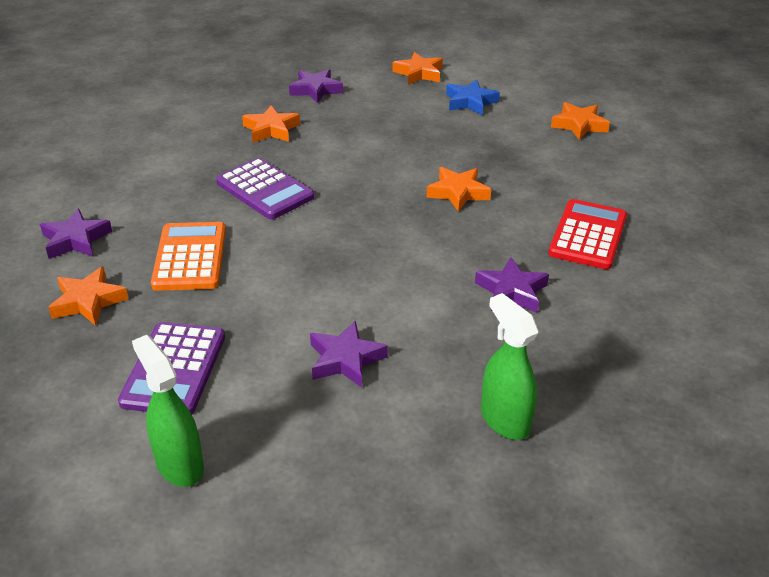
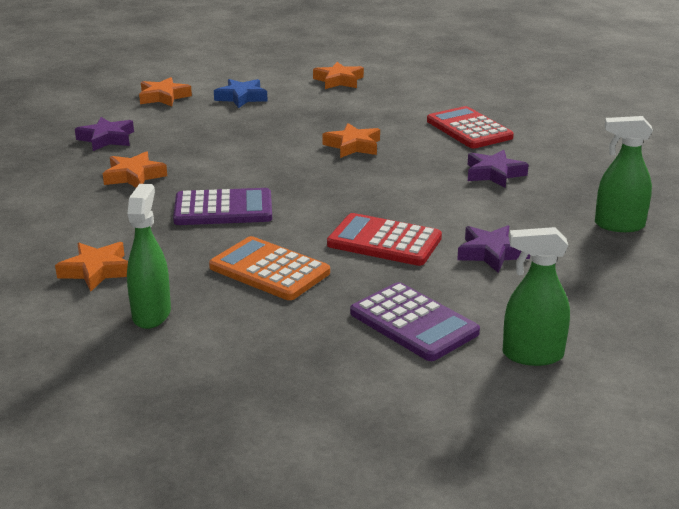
camera: 50 degrees left, 10 degrees down
purple star [40,208,112,259] -> green spray bottle [127,184,171,329]
orange star [48,266,129,326] -> orange star moved to [55,242,128,292]
none -> red calculator [327,213,442,266]

